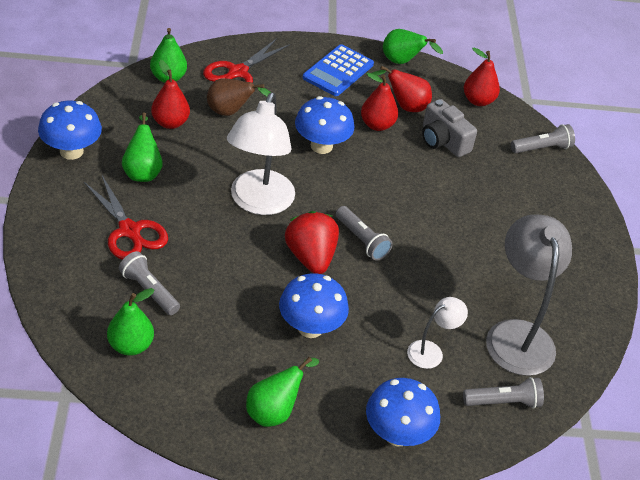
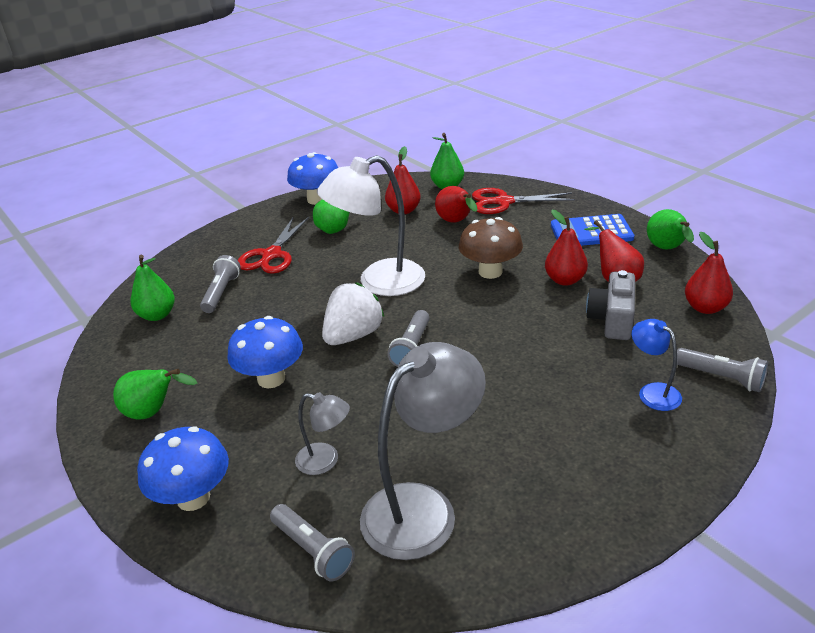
camera: 60 degrees right, 10 degrees down
brown pear [207,78,271,116] -> red pear [435,186,478,223]
red strawberry [285,211,339,274] -> white strawberry [322,282,384,345]
blue mushroom [295,96,355,154] -> brown mushroom [459,217,523,279]
white lamp [407,297,468,369] -> grey lamp [295,392,350,475]
none -> blue lamp [632,319,682,411]

